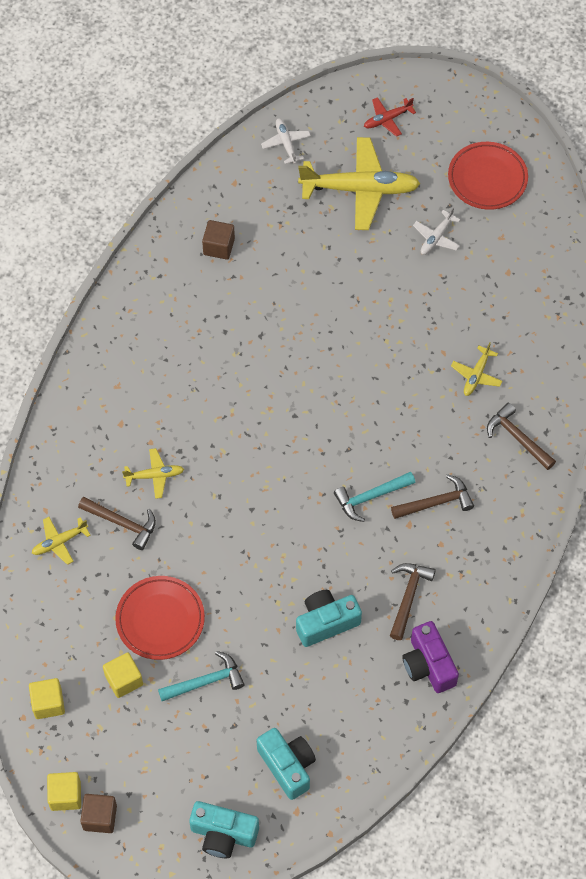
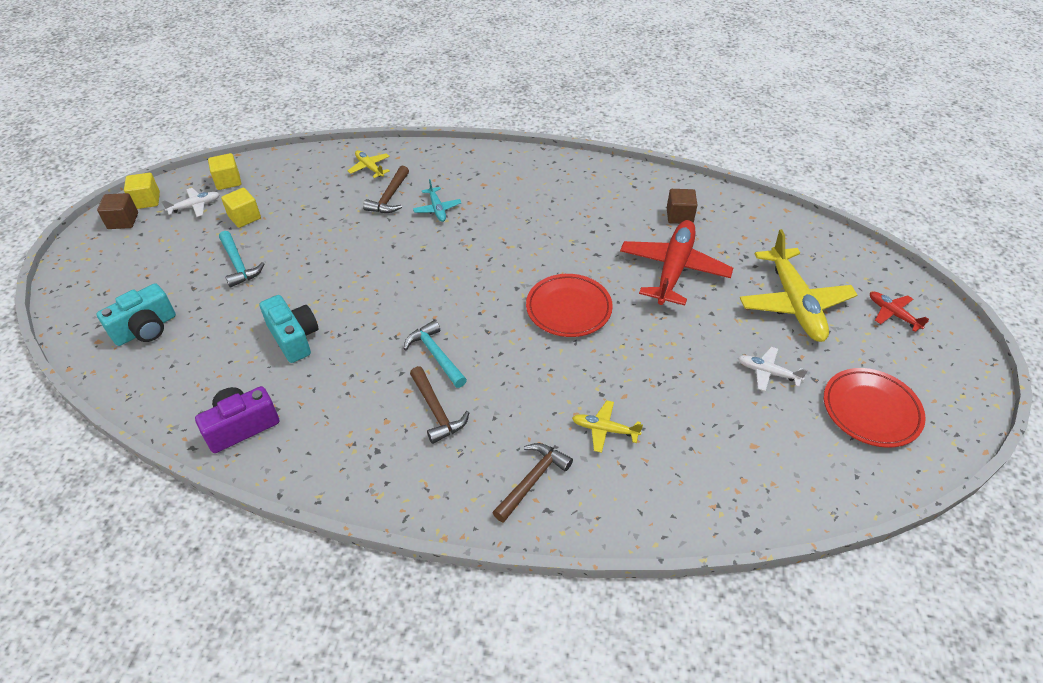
camera: 80 degrees right, 15 degrees down
red plate [115,576,205,660] -> red plate moved to [526,274,613,337]
yellow plane [122,448,184,499] -> turquoise plane [413,179,461,222]
turquoise camera [189,801,259,858] -> none
white plane [261,118,311,164] -> white plane moved to [161,188,220,217]
brown hammer [390,563,436,640] -> none
none -> red plane [620,220,733,305]

